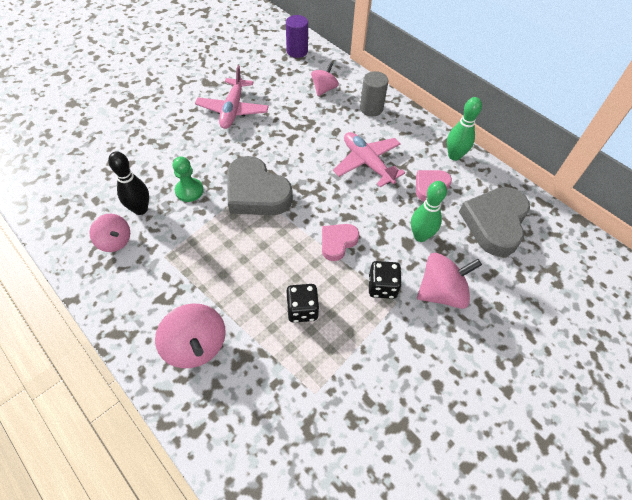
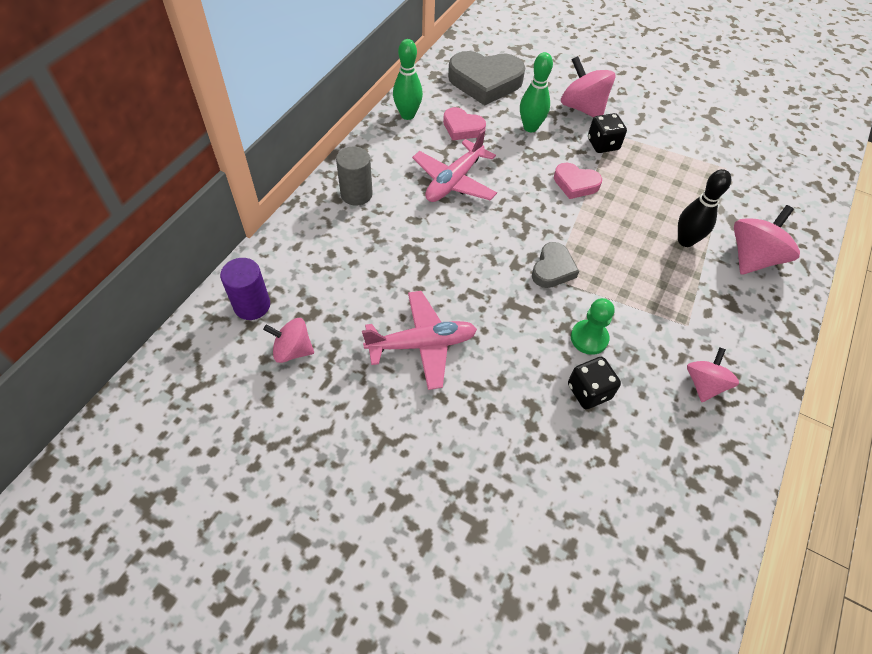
camera: 110 degrees left, 0 degrees up
black bowling pin [108,151,149,215] -> black bowling pin moved to [678,169,731,247]
grey heart [227,156,293,215] -> grey heart [532,242,579,288], size x0.55
black dice [286,284,319,323] -> black dice moved to [568,357,621,409]
pink spinning top [311,62,339,96] -> pink spinning top moved to [263,318,314,363]

